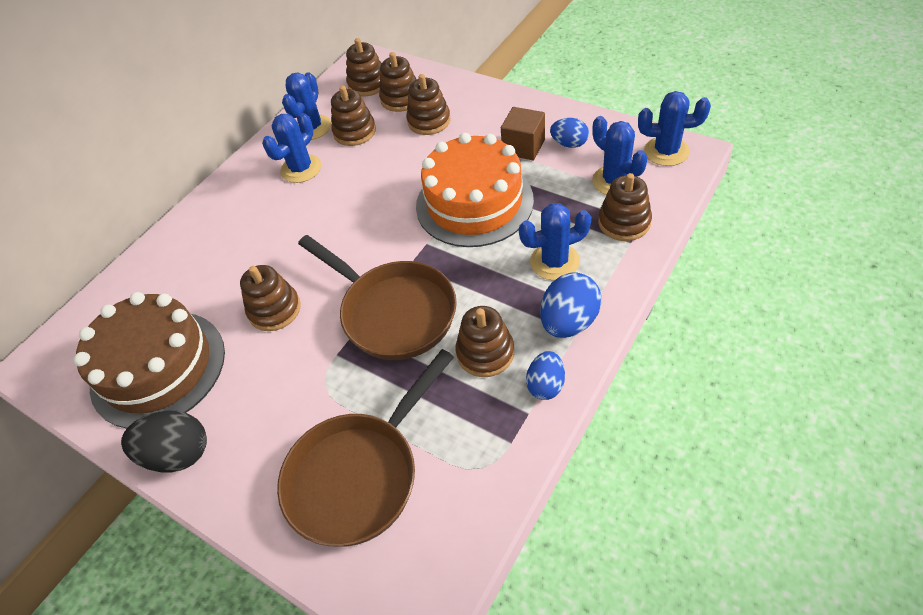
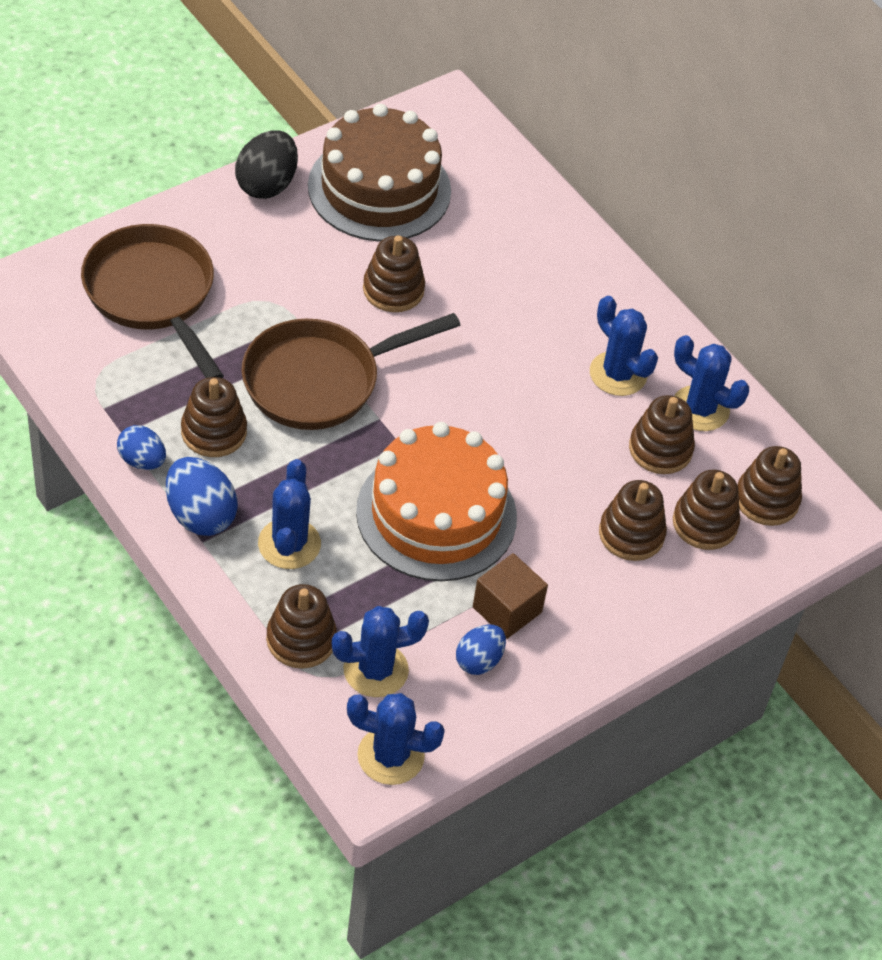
camera: 100 degrees right, 0 degrees up
blue cactus [638,91,711,166] -> blue cactus turned 75 degrees clockwise [347,693,445,785]

